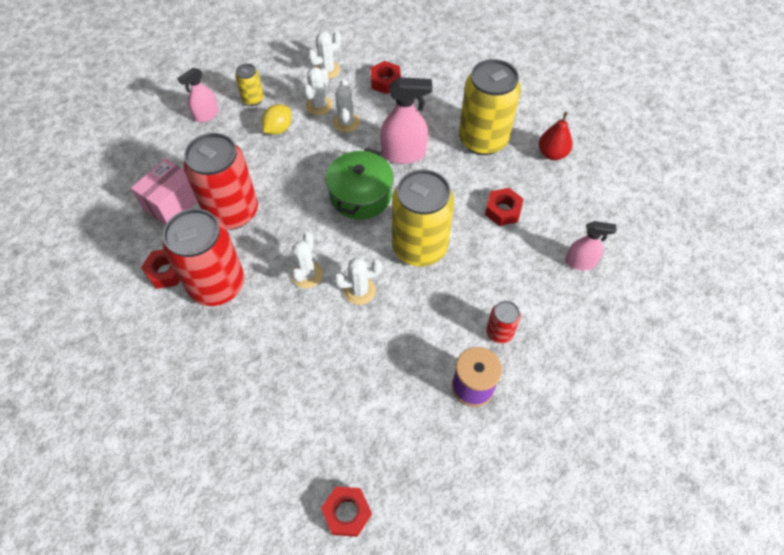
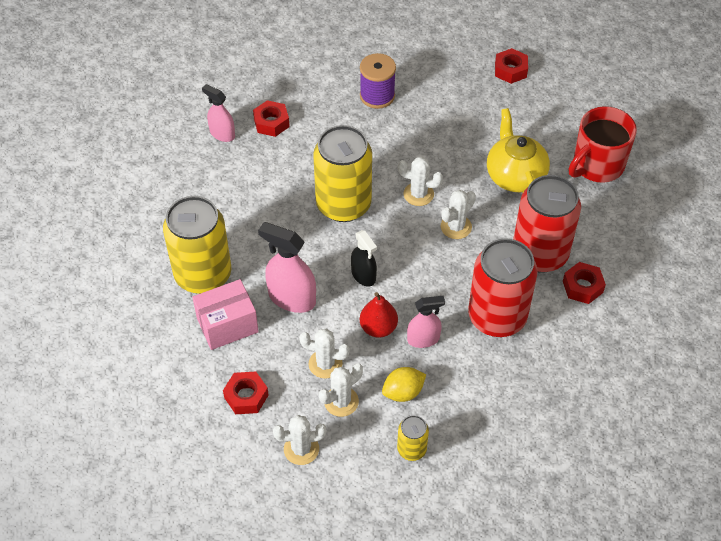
camera: 150 degrees left, 5 degrees down
pink box [131,158,198,225] -> pink box moved to [192,279,259,350]
pink spray bottle [177,68,219,122] -> pink spray bottle moved to [407,296,445,348]
green pot [326,148,394,220] -> black spray bottle [351,230,377,287]
white cactus [333,79,360,133] -> white cactus turned 75 degrees clockwise [299,329,350,379]
red nut [485,188,523,226] -> red nut moved to [253,100,290,137]
red can [486,301,521,344] -> none
red pear [539,112,573,160] -> red pear moved to [360,292,398,338]
none -> yellow teapot [487,108,550,192]
none -> red mug [569,106,637,183]

